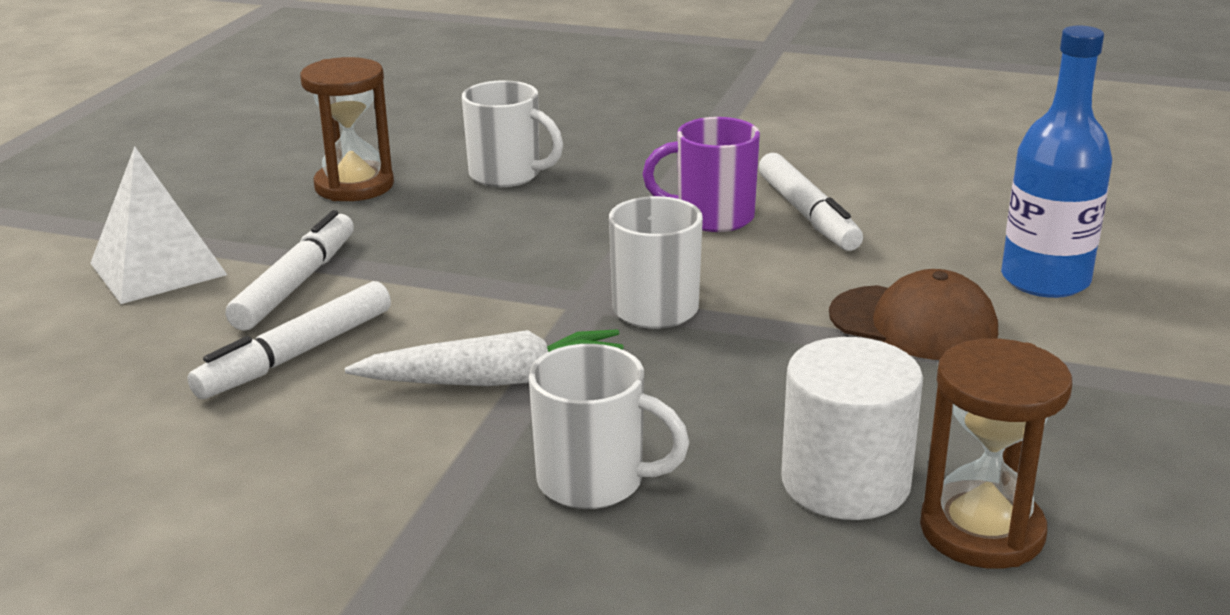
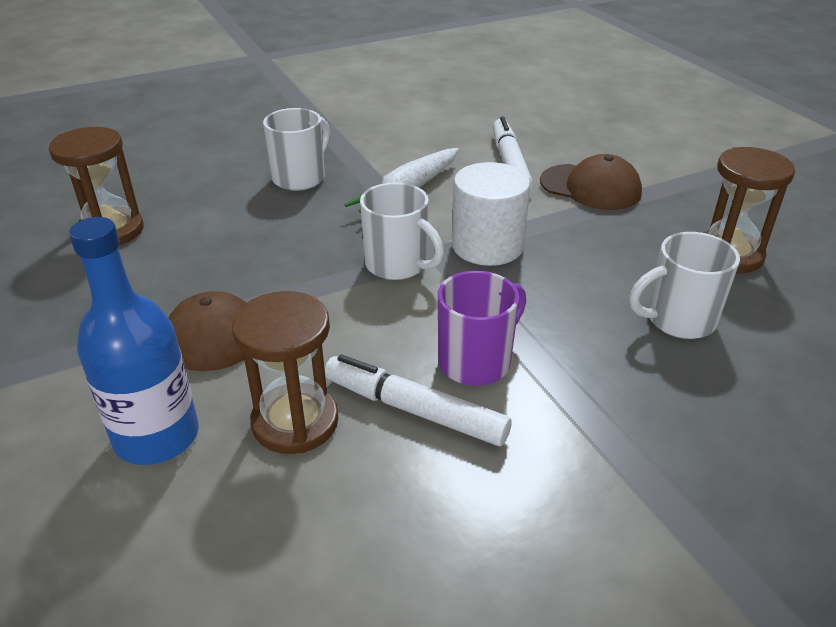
camera: 135 degrees right, 10 degrees up
white pyramid [90,146,227,304] -> none
white marker [226,210,354,331] -> brown cap [540,154,642,210]
white mug [529,344,689,509] -> white mug turned 150 degrees clockwise [263,108,330,191]
white cylinder [781,337,923,520] -> white cylinder moved to [452,162,531,266]
none -> brown hourglass [232,291,338,454]

